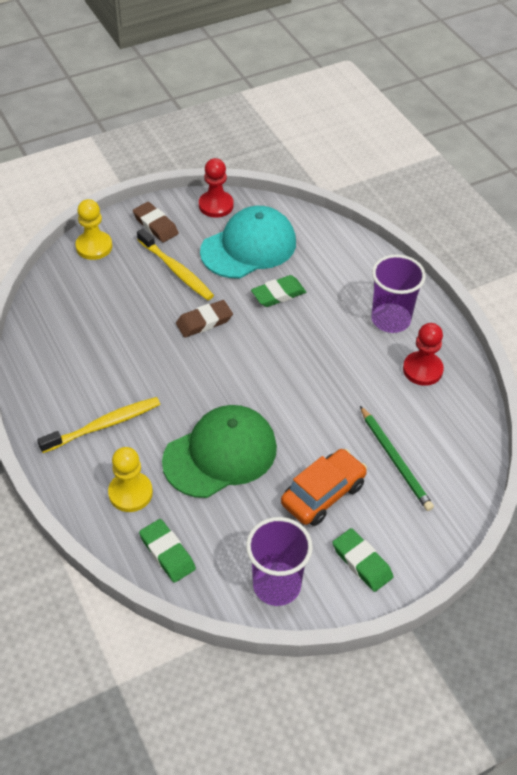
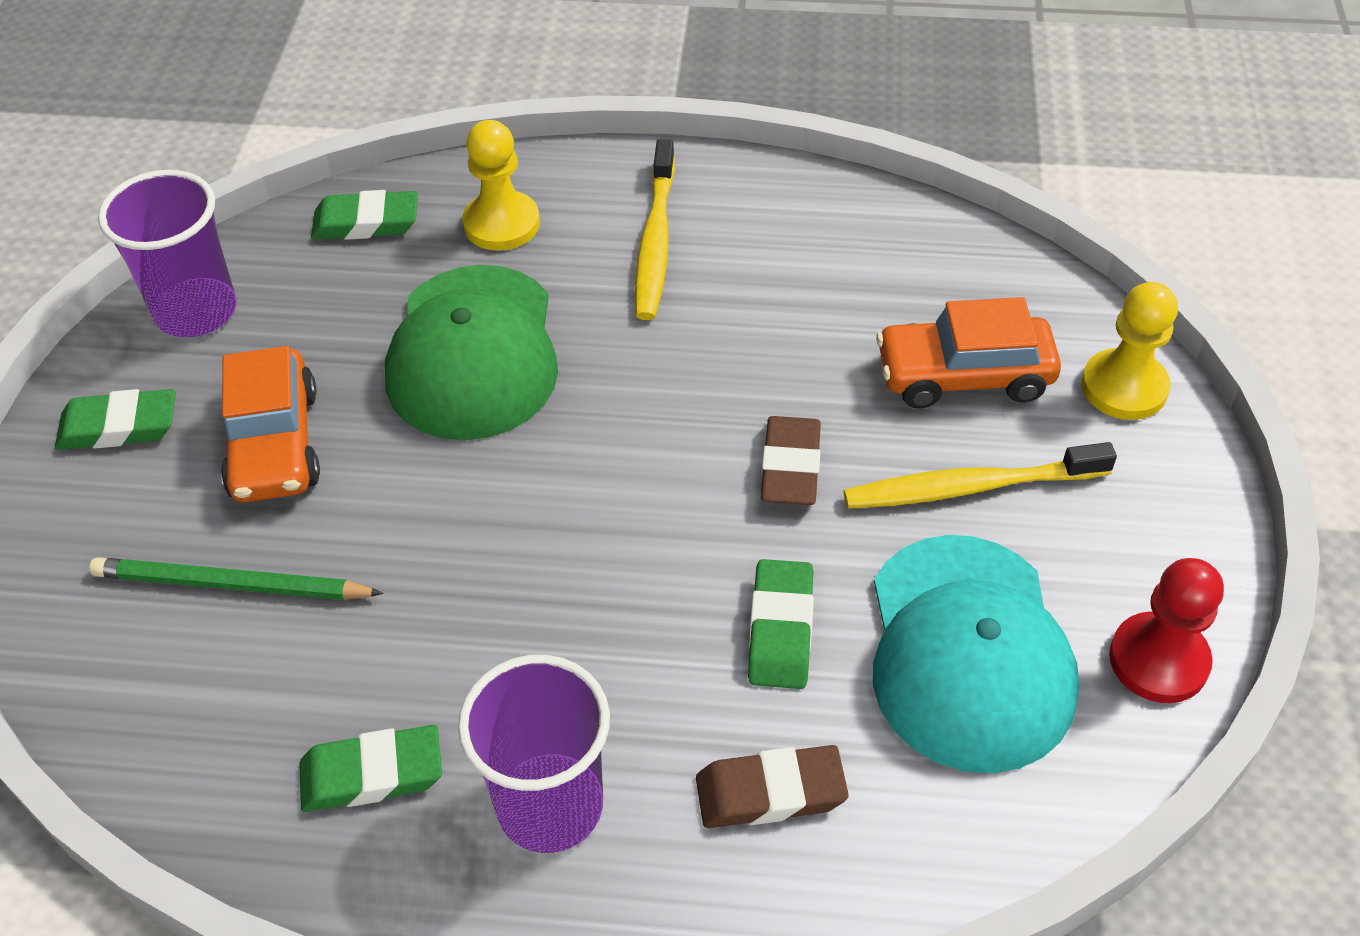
camera: 125 degrees right, 0 degrees up
brown eraser [133,202,179,242] -> brown eraser moved to [696,745,849,828]
red pawn [403,323,444,386] -> green eraser [299,725,442,812]
none -> orange car [876,297,1061,409]

